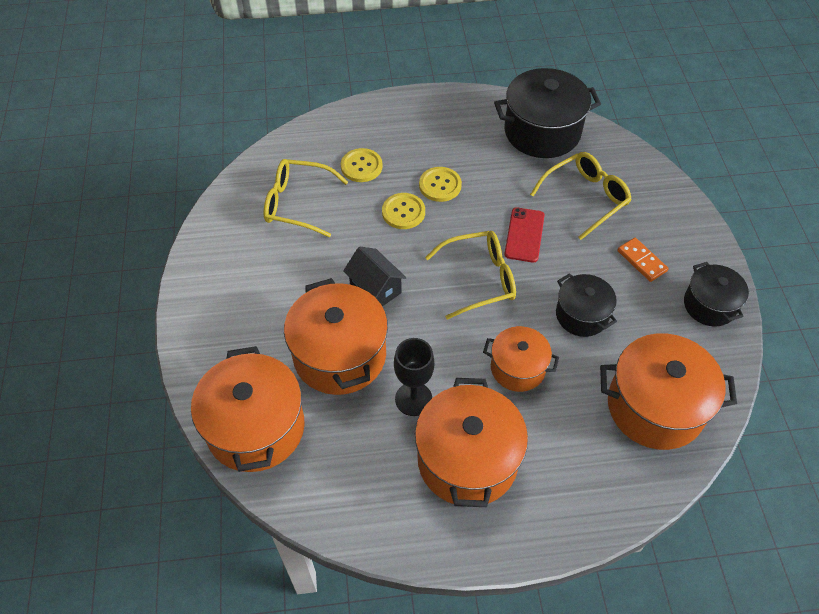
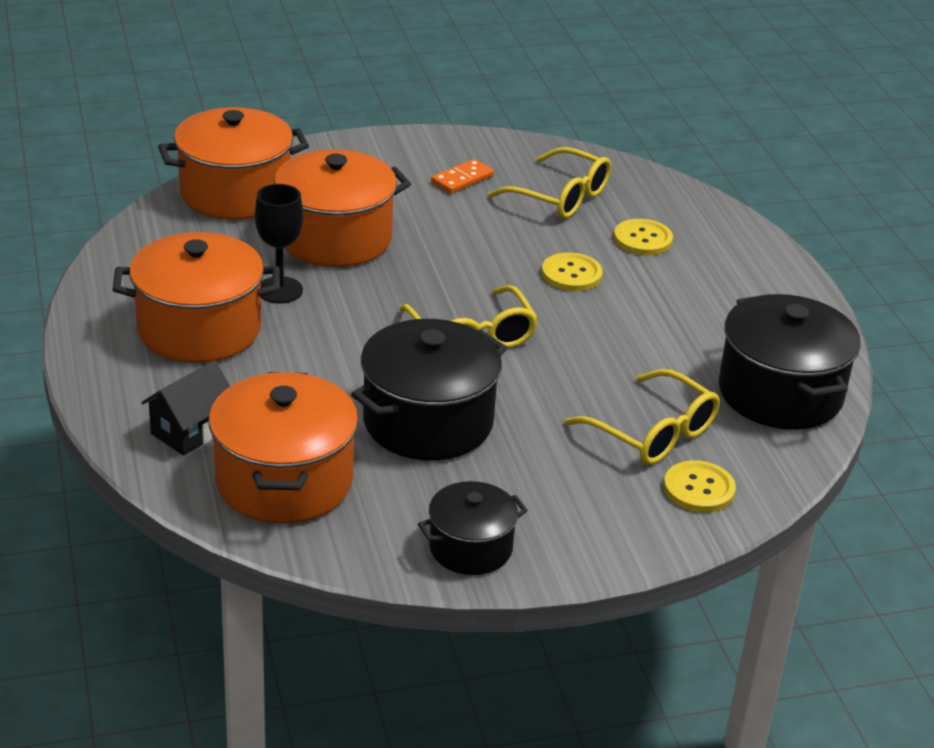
camera: 80 degrees right, 20 degrees down
yellow glasses [264,159,348,237] -> yellow glasses turned 120 degrees clockwise [488,147,611,219]
black house [343,246,407,307] -> black house moved to [141,361,230,456]
yellow button [419,167,462,202] -> yellow button moved to [664,460,736,513]
orange pot [483,326,559,392] -> none
red phone [504,207,545,262] -> none
black pot [556,273,617,337] -> black pot [351,319,507,460], size x1.70
orange domino [617,238,668,282] -> orange domino moved to [431,159,494,194]

